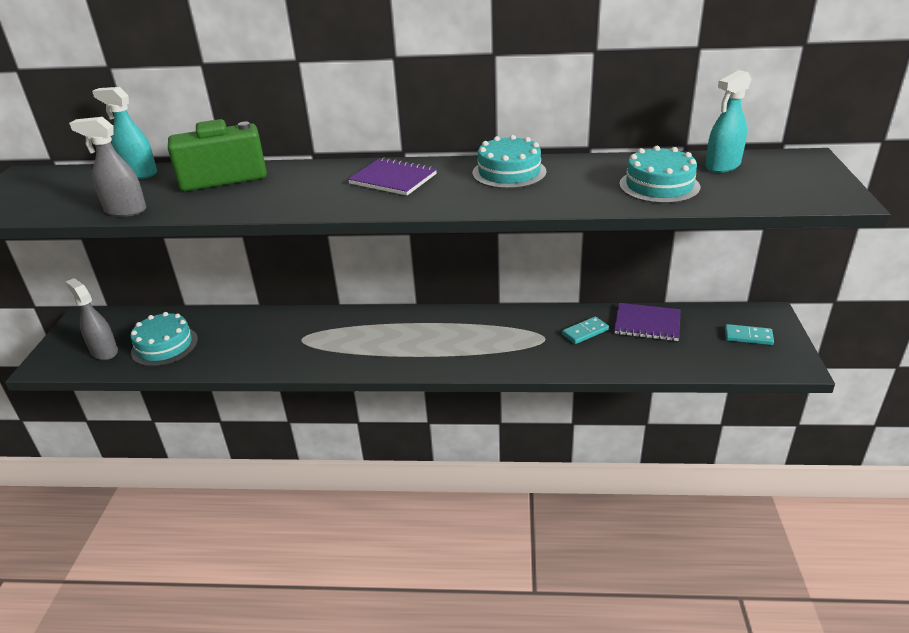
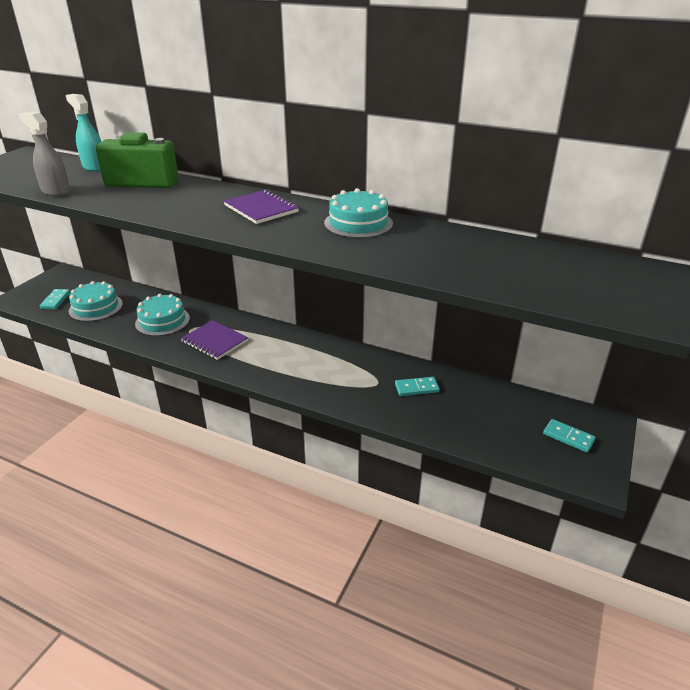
camera: 20 degrees right, 0 degrees up
grey spray bottle [66,278,118,360] -> turquoise domino [40,289,70,309]
purple notebook [614,303,680,341] -> purple notebook moved to [181,320,248,360]
turquoise cake [619,146,700,203] -> turquoise cake moved to [135,294,190,336]
turquoise spray bottle [705,70,752,173] -> none

